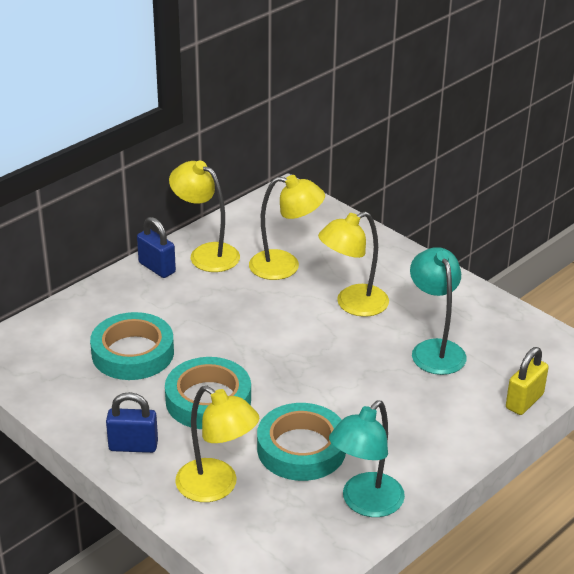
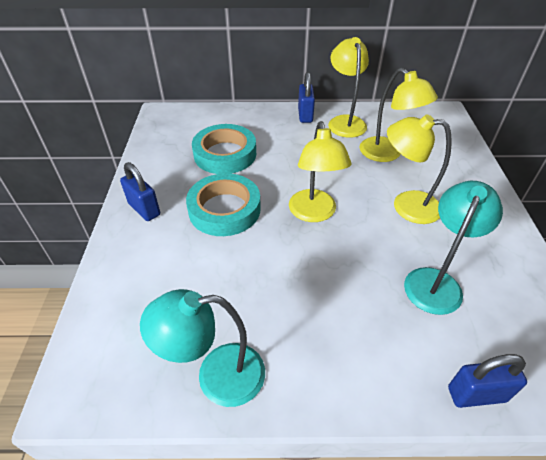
camera: 45 degrees right, 10 degrees up
yellow lamp [175,386,259,502] -> yellow lamp moved to [289,121,351,222]
turquoise tape [257,403,346,481] -> none
yellow padlock [506,347,549,415] -> blue padlock [448,354,527,408]

